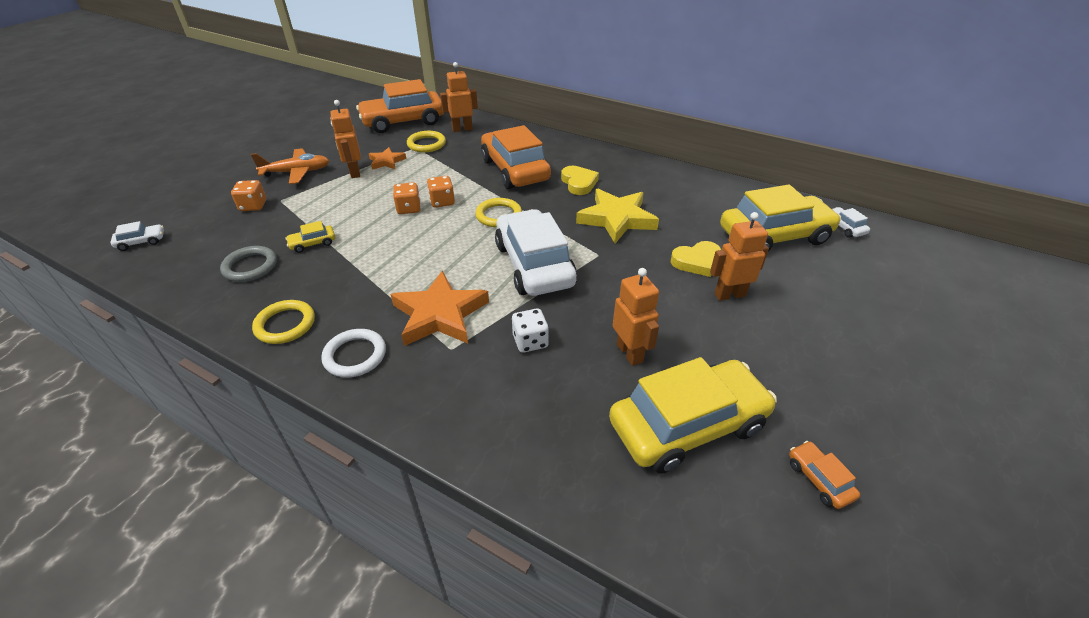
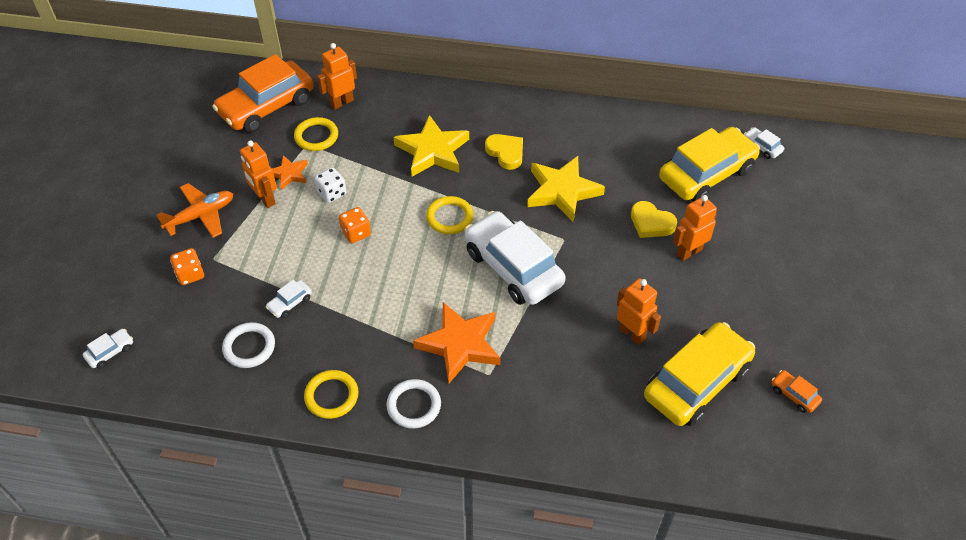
camera: 20 degrees left, 10 degrees up
grey ring [220,246,277,282] -> white ring [222,322,275,368]
yellow car [285,221,335,253] -> white car [266,280,312,318]
orange dice [427,176,455,208] -> none
orange car [481,125,551,189] -> yellow star [394,115,469,177]
white dice [512,308,549,353] -> white dice moved to [314,167,347,203]
yellow heart [671,241,722,277] -> yellow heart turned 75 degrees clockwise [631,201,677,238]

